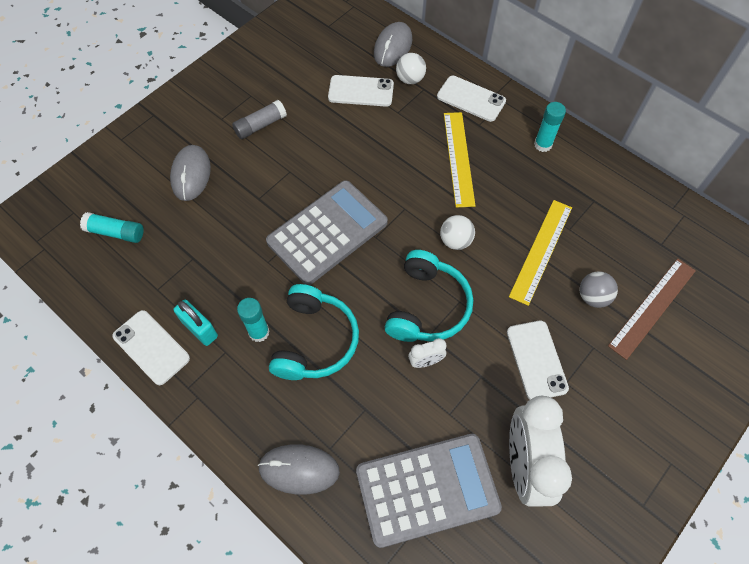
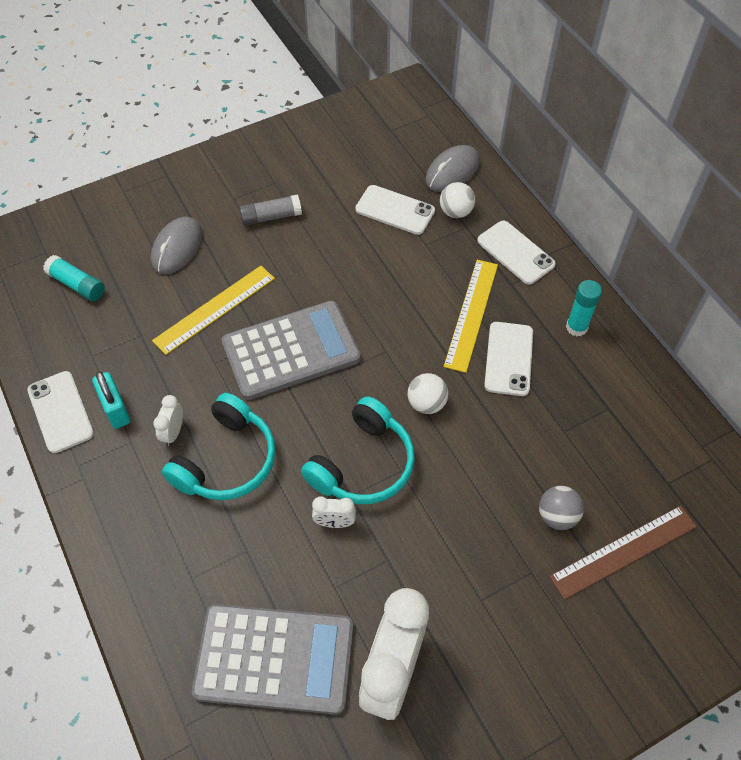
camera: 20 degrees right, 5 degrees down
turquoise glue stick [237,298,270,342] -> white clock [153,395,183,446]
grey mouse [258,444,340,495] -> none
white phone [507,321,569,400] -> white phone moved to [484,322,533,396]
yellow ruler [509,200,572,306] -> yellow ruler moved to [152,266,275,355]

